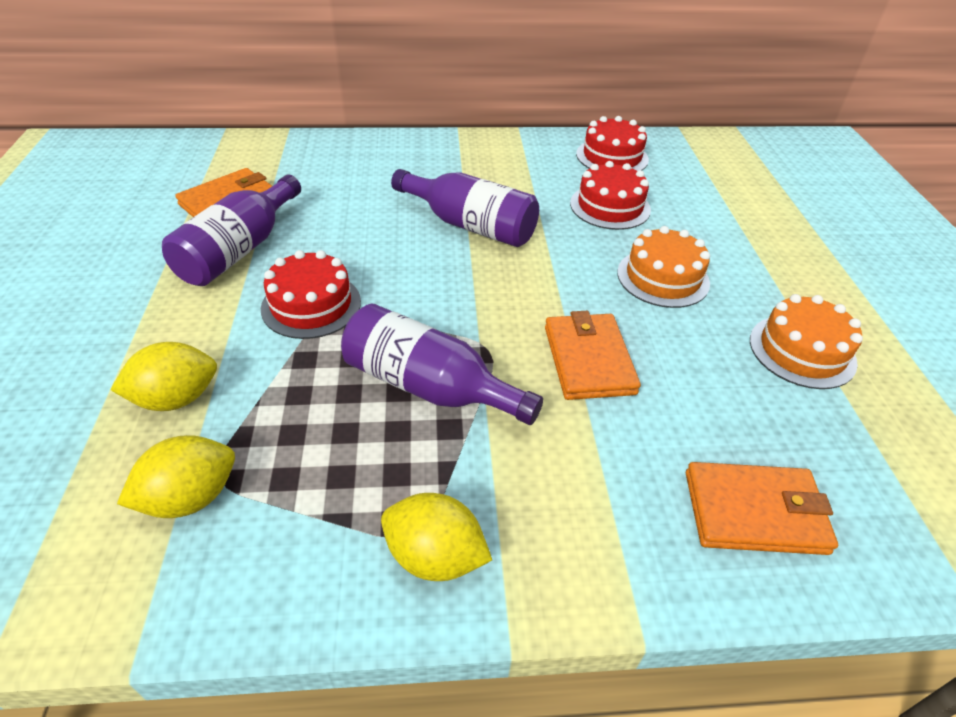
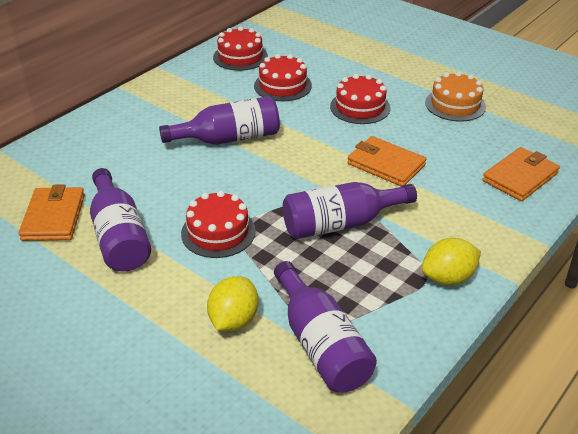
camera: 45 degrees left, 5 degrees down
yellow lemon [117,435,235,518] -> purple bottle [274,261,377,392]
orange cake [617,226,710,308] -> red cake [330,74,391,124]

